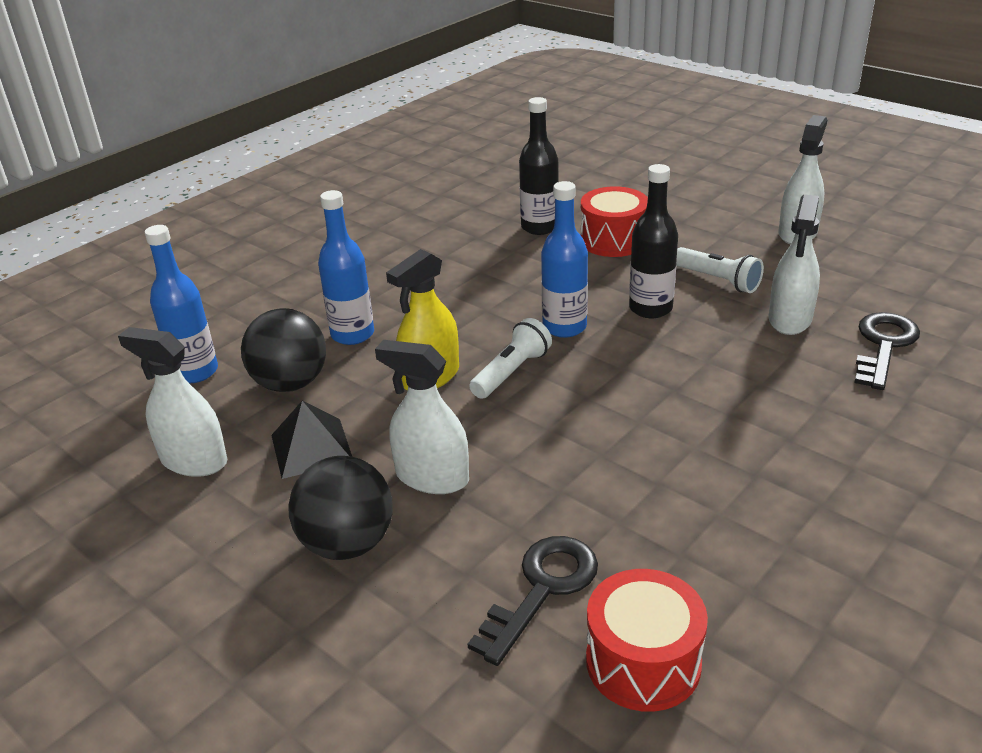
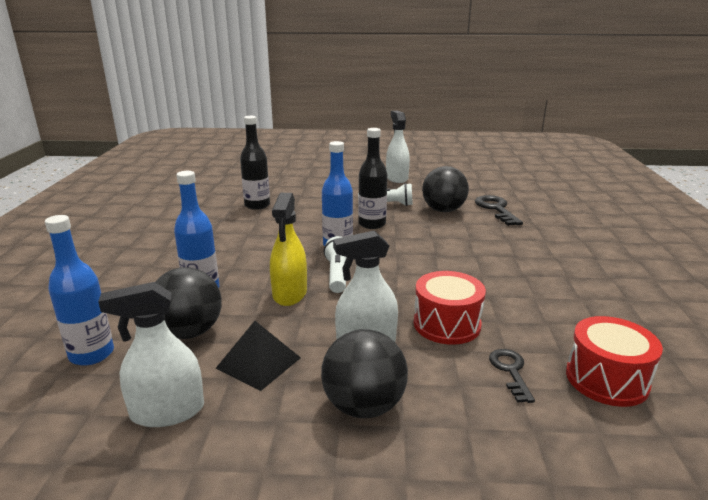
camera: 40 degrees left, 10 degrees down
black key [468,536,598,666] -> black key [489,349,535,403], size x0.63
red drum [580,187,648,257] -> red drum moved to [414,271,486,345]
white spray bottle [768,194,820,335] -> black ball [422,166,469,212]

